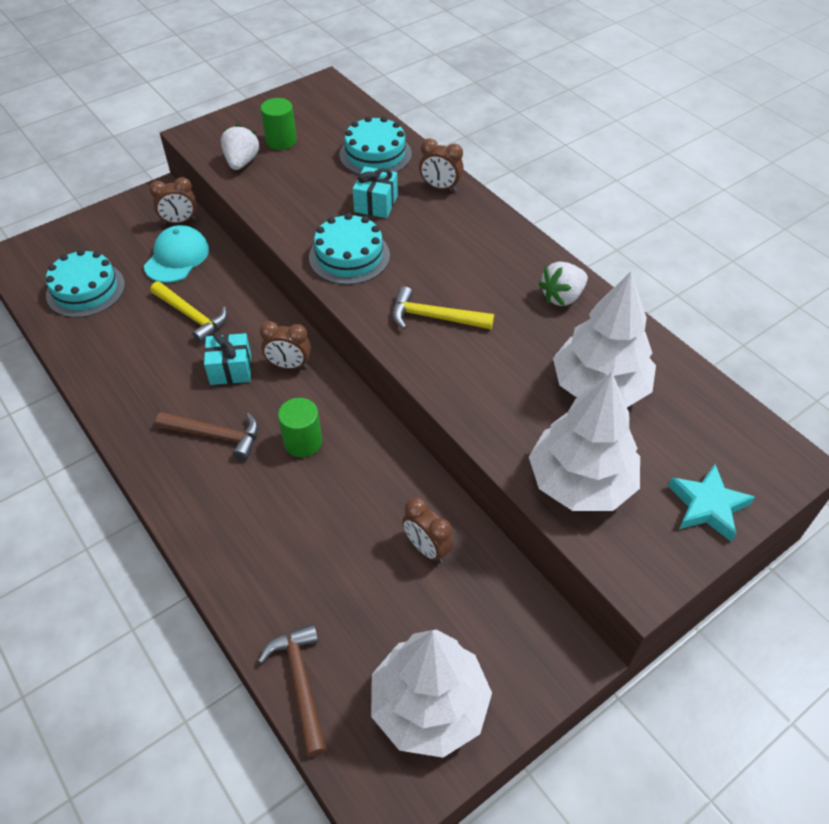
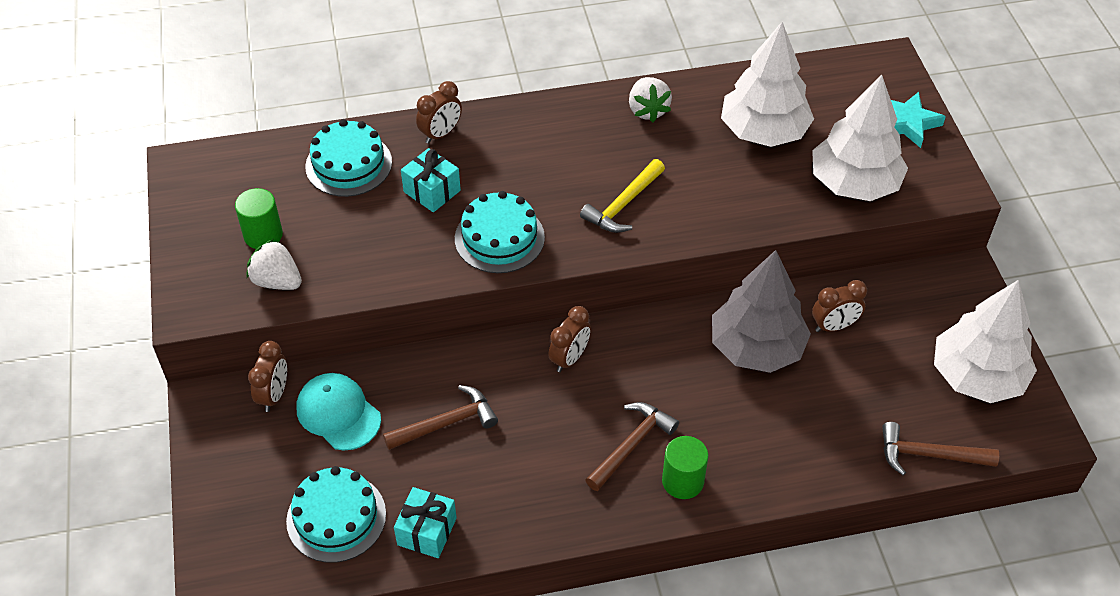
camera: 65 degrees left, 0 degrees up
yellow hammer [151,281,227,343] -> brown hammer [383,385,498,450]
turquoise gift [204,332,251,385] -> turquoise gift moved to [394,487,457,558]
green cylinder [278,398,322,457] -> green cylinder moved to [662,436,708,499]
none -> grey tree [712,250,811,373]

